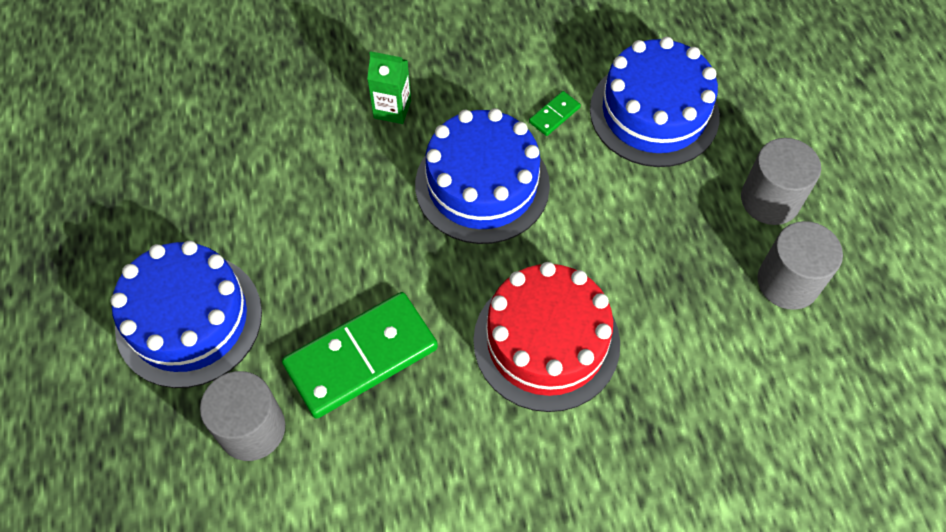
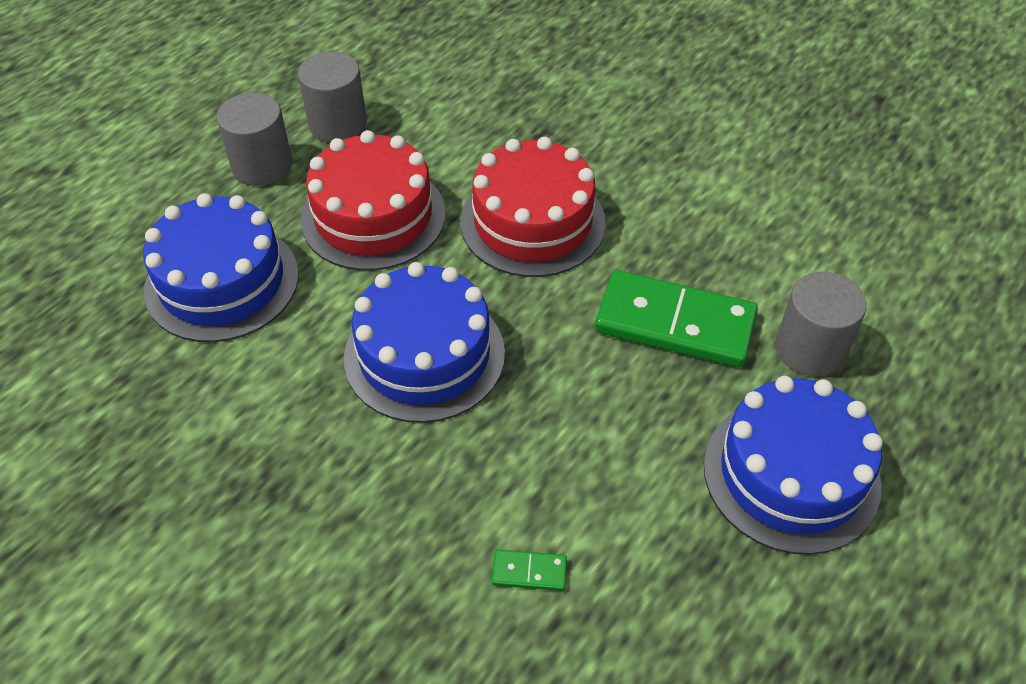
camera: 130 degrees left, 10 degrees down
green carton [367,51,411,124] -> none
green domino [529,91,581,136] -> green domino moved to [491,550,567,591]
none -> red cake [301,130,446,271]

